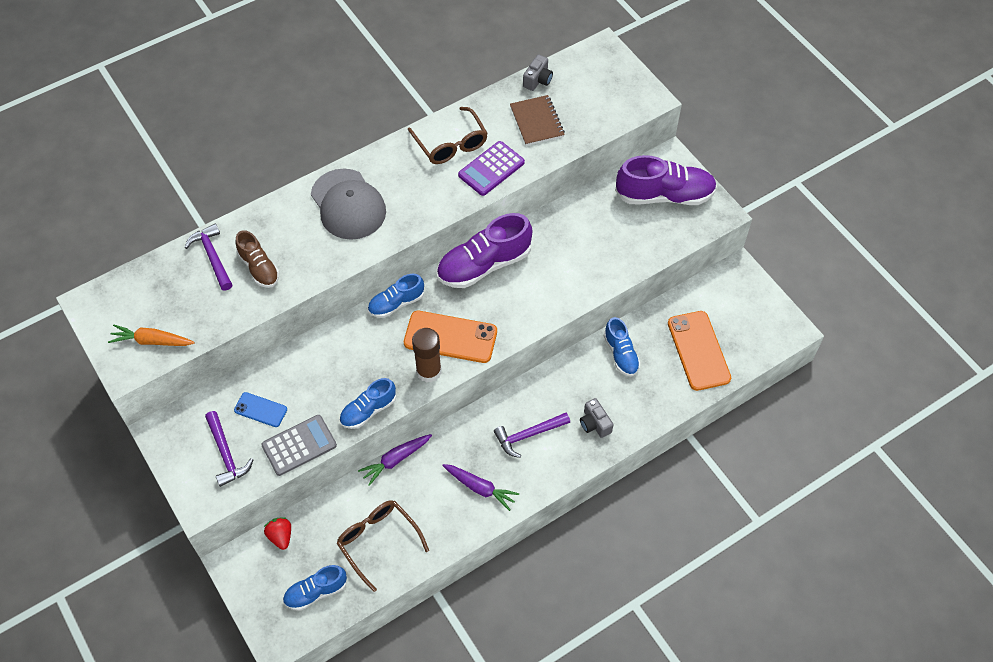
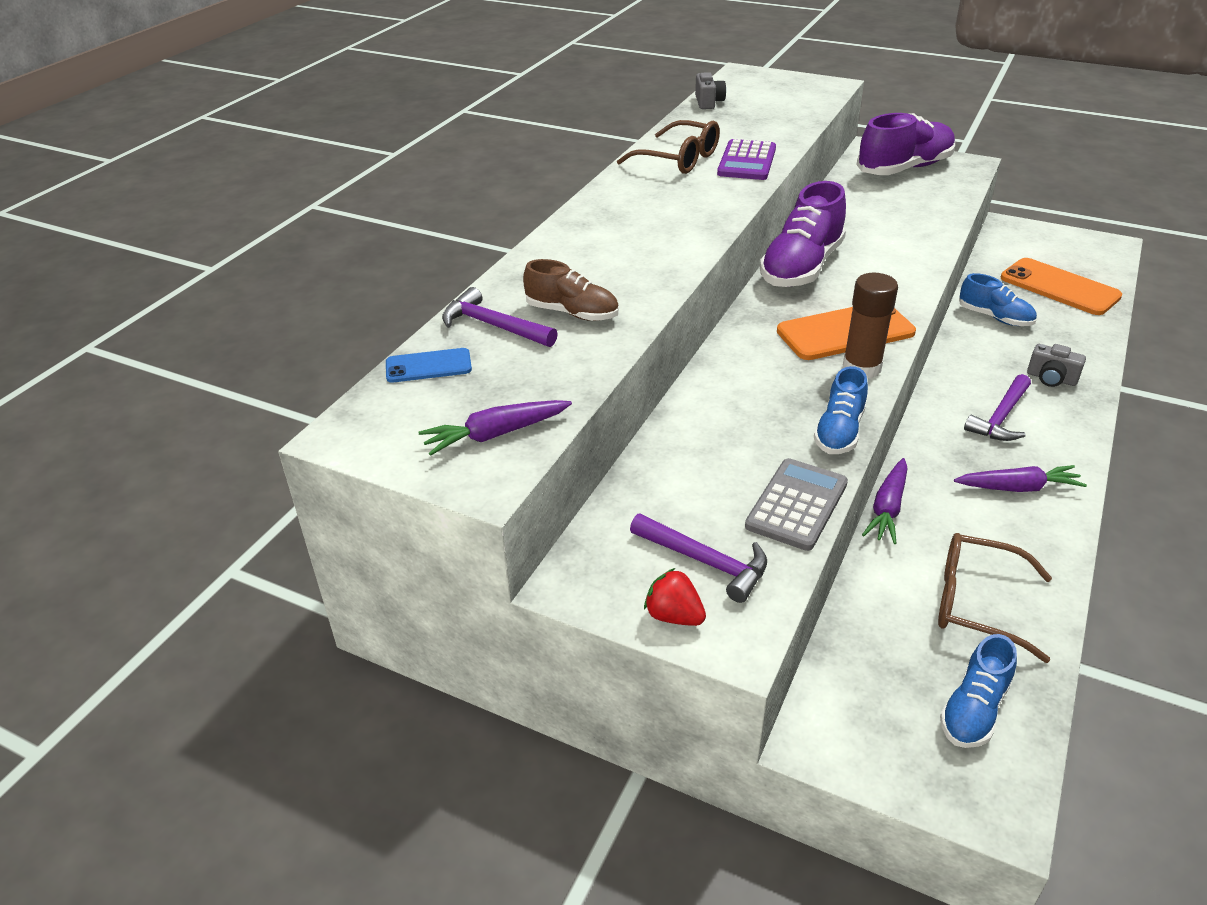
camera: 30 degrees left, 20 degrees down
orange carrot [108,325,195,346] -> purple carrot [418,400,572,456]
blue phone [234,392,287,427] -> blue phone moved to [386,348,472,383]
red strawberry [264,517,291,550] -> red strawberry moved to [644,568,706,626]
grey cap [311,169,386,240] -> none
blue shoe [368,274,424,318] -> none
brown notebook [510,95,565,146] -> none

